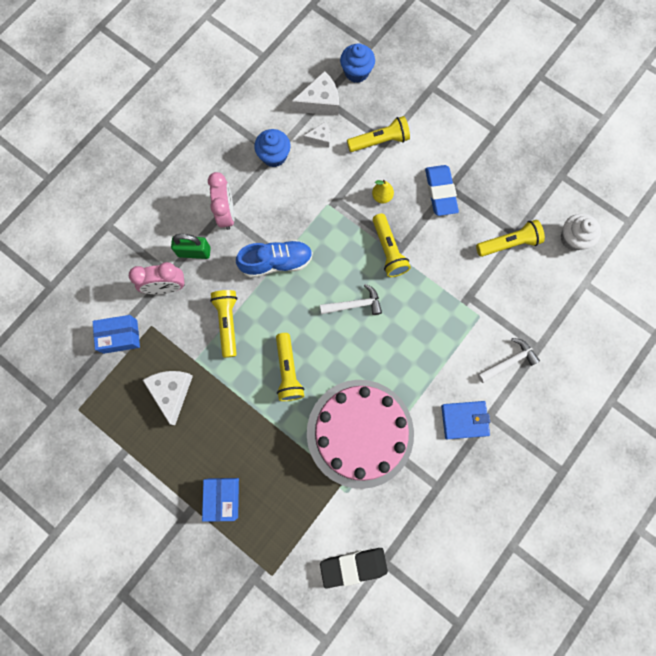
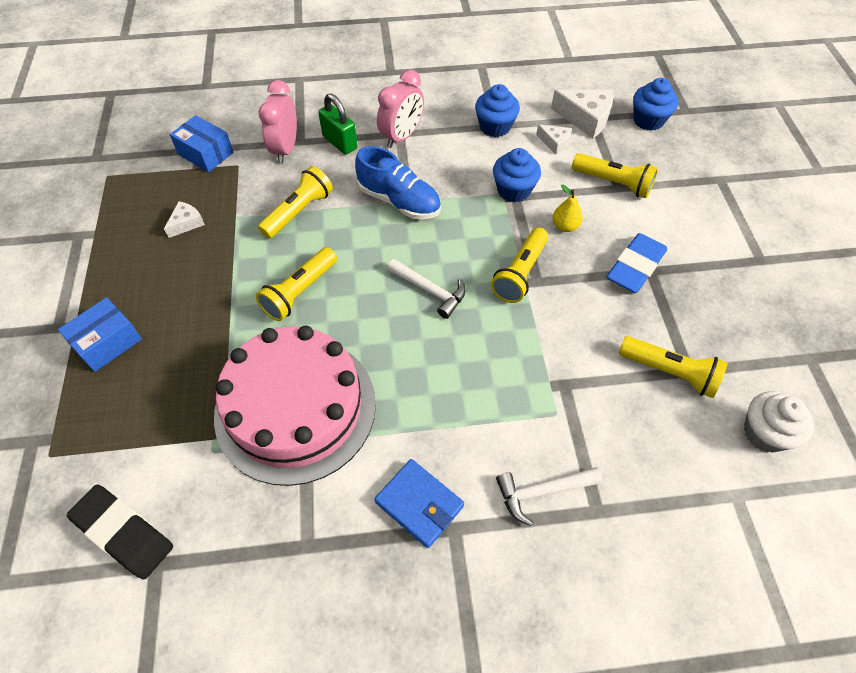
camera: 45 degrees right, 20 degrees down
pink clock [129,262,185,294] -> pink clock turned 60 degrees clockwise [258,80,297,163]
white cheese [143,371,193,425] -> white cheese [164,201,205,238], size x0.56
white hammer [478,338,540,383] -> white hammer turned 150 degrees clockwise [496,467,602,526]
none -> blue cupcake [493,148,541,202]

